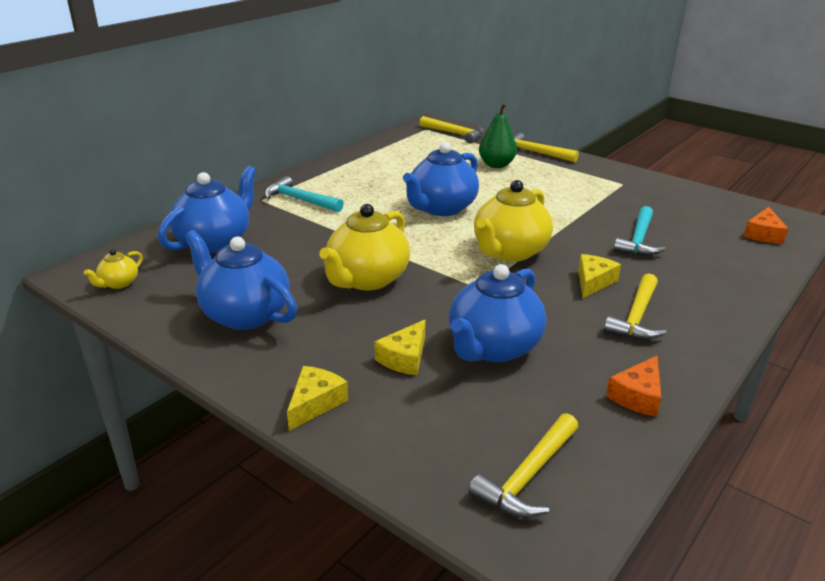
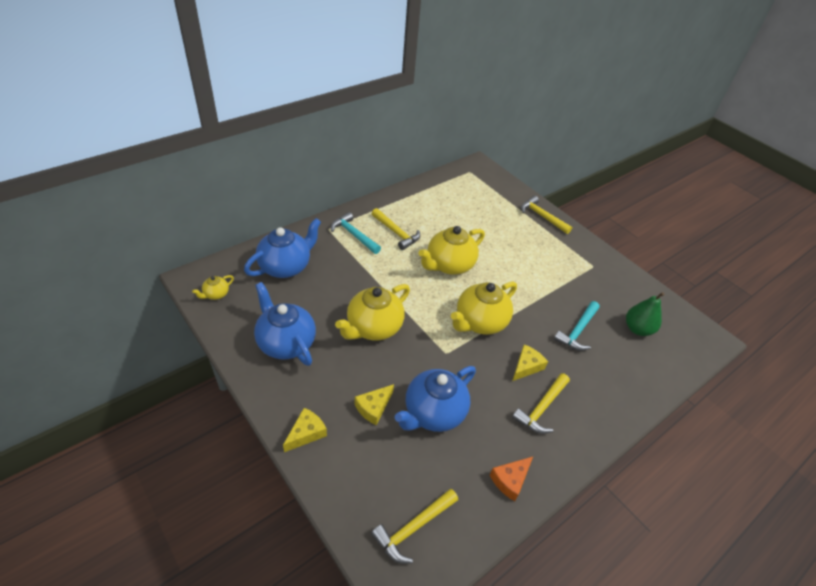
camera: 10 degrees right, 15 degrees up
blue teapot [403,142,479,216] -> yellow teapot [418,226,485,275]
yellow hammer [420,116,485,143] -> yellow hammer moved to [372,208,420,250]
green pear [479,103,517,168] -> green pear moved to [626,292,665,336]
orange cheese [743,207,788,244] -> none

